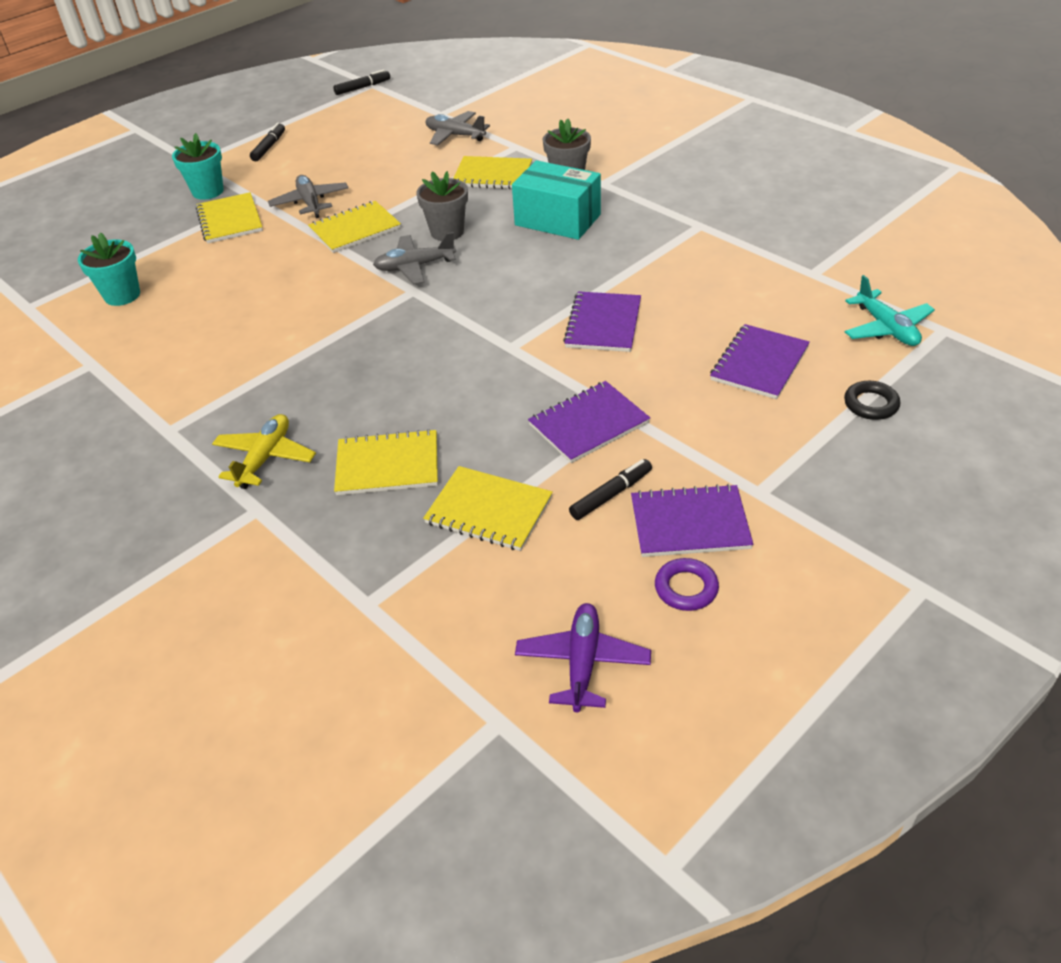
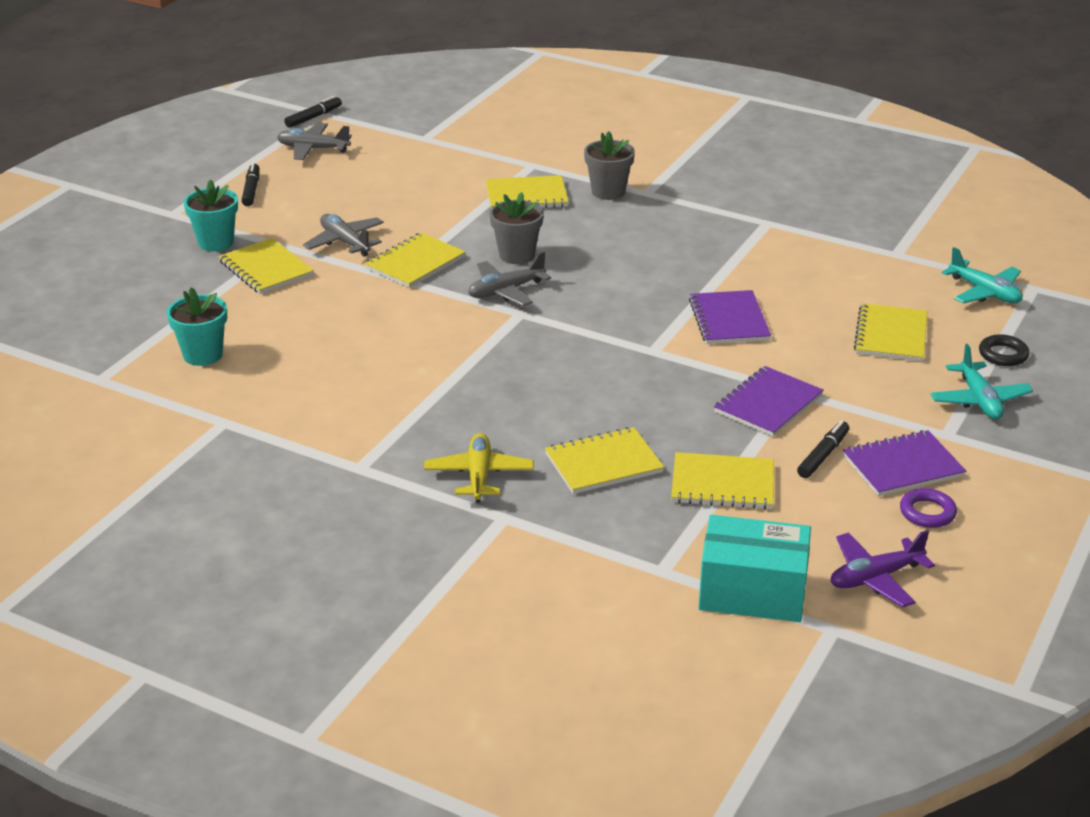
camera: 20 degrees left, 10 degrees down
grey plane [426,111,490,145] -> grey plane moved to [277,123,352,160]
turquoise box [512,160,601,240] -> turquoise box moved to [699,515,811,622]
purple plane [515,603,651,712] -> purple plane turned 105 degrees counterclockwise [831,530,935,608]
purple notebook [710,324,810,399] -> yellow notebook [854,303,927,361]
none -> turquoise plane [930,344,1033,419]

